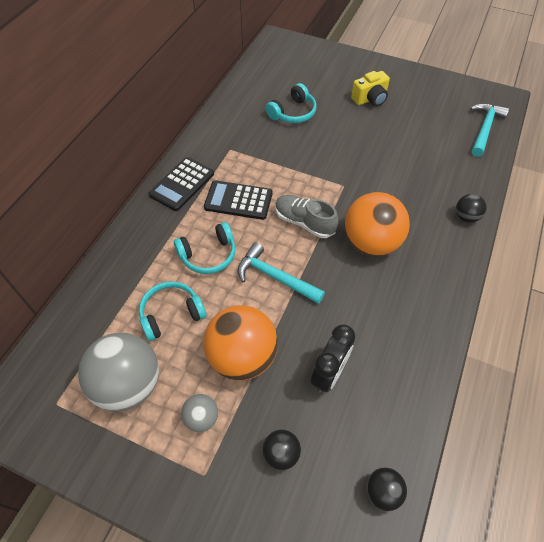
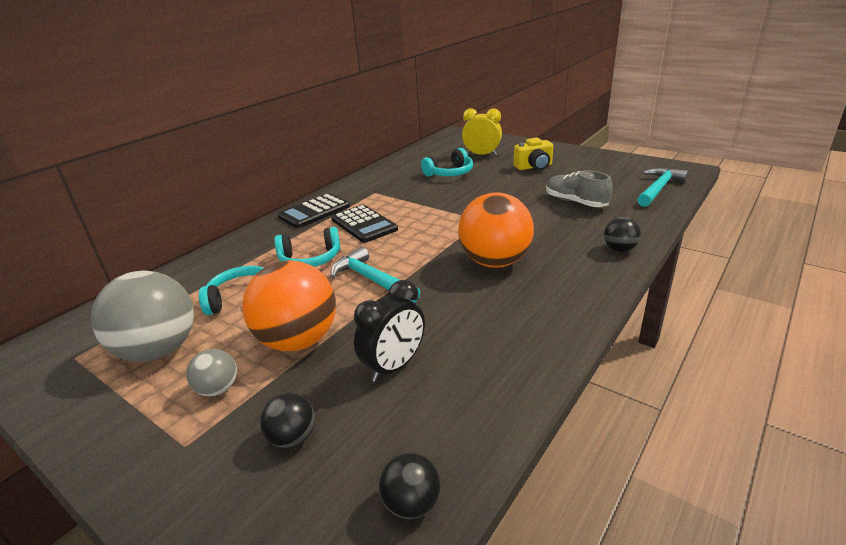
camera: 15 degrees right, 25 degrees down
black calculator [204,180,273,220] -> black calculator turned 150 degrees counterclockwise [331,205,398,243]
grey shoe [275,195,339,238] -> grey shoe moved to [546,171,613,207]
none -> yellow clock [462,108,502,156]

